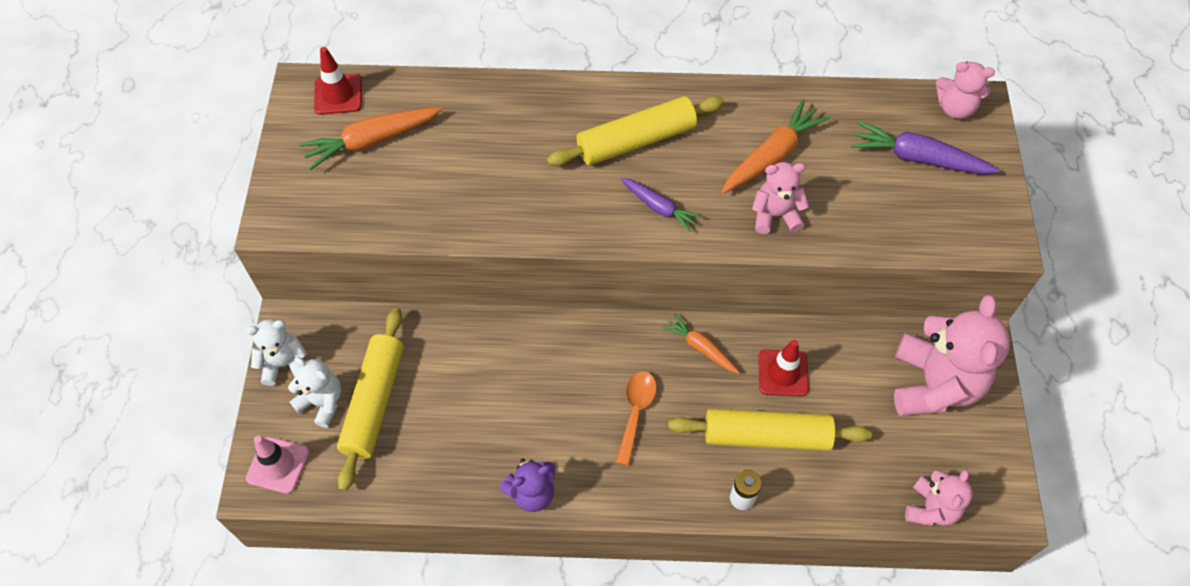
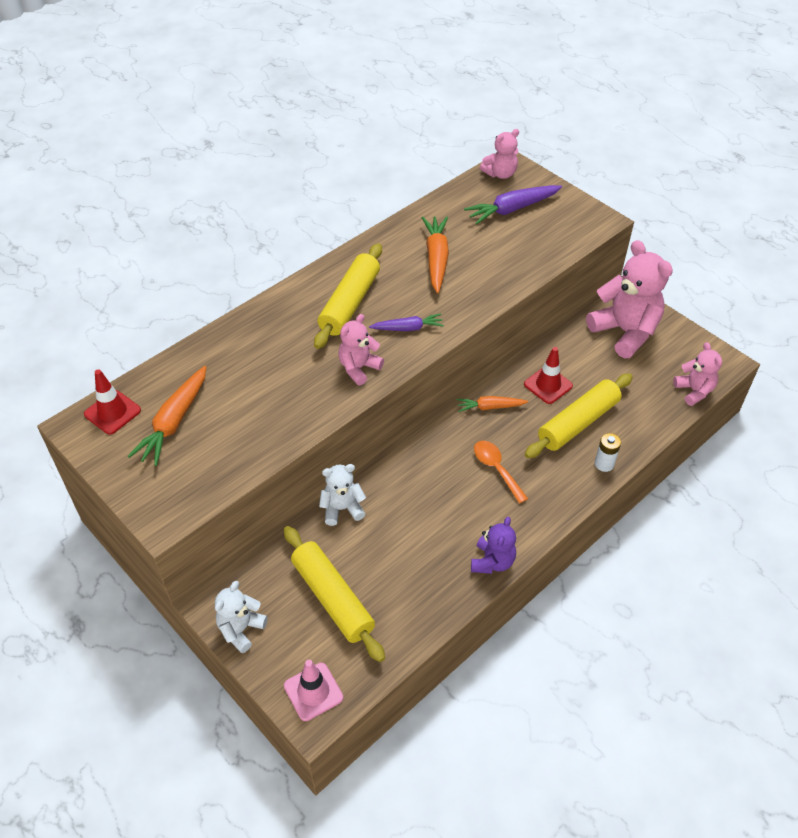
camera: 45 degrees left, 10 degrees down
white teddy bear [288,357,341,428] -> white teddy bear moved to [319,464,366,526]
pink teddy bear [752,162,809,234] -> pink teddy bear moved to [338,314,384,385]

